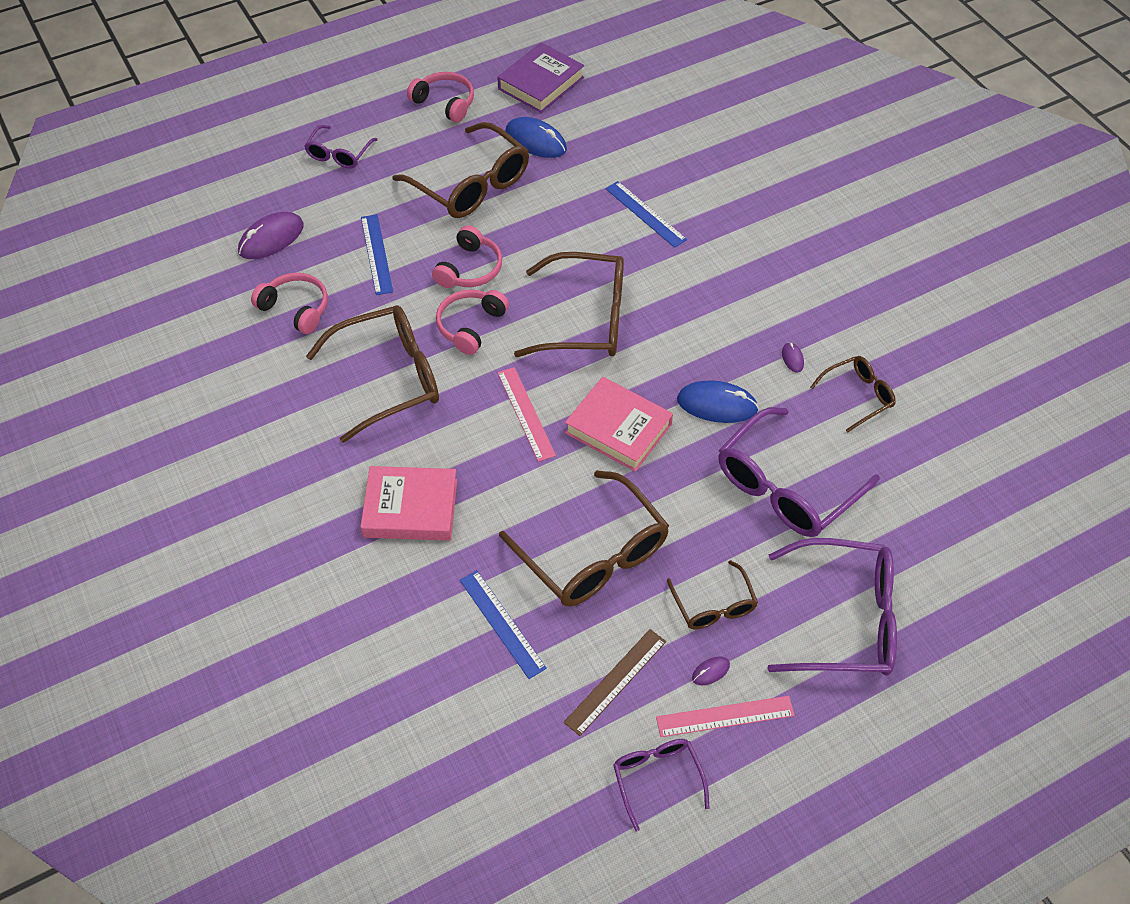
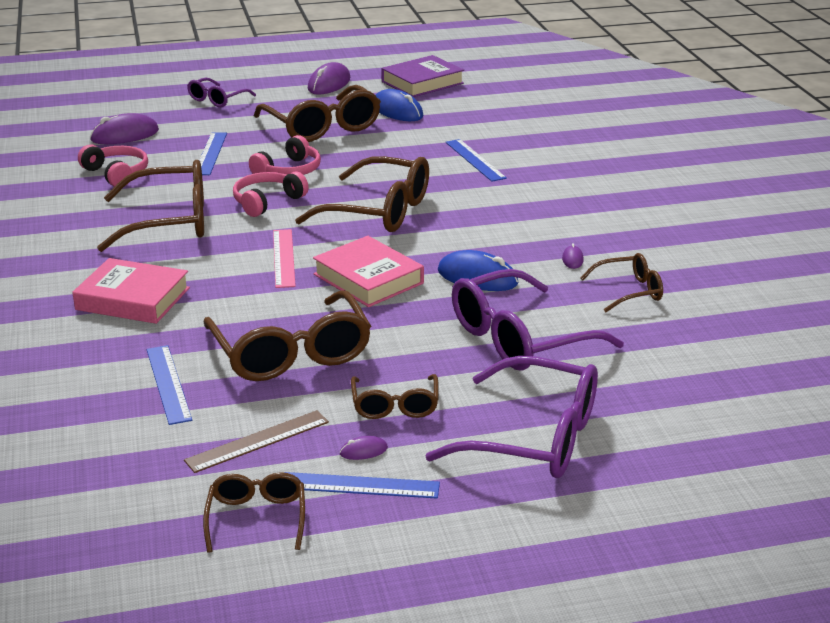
camera: 15 degrees right, 25 degrees down
pink headphones [407,72,474,122] -> purple mouse [308,62,350,95]
purple glasses [613,739,709,831] -> brown glasses [203,472,305,553]
pink ruler [656,696,795,737] -> blue ruler [284,472,440,499]

